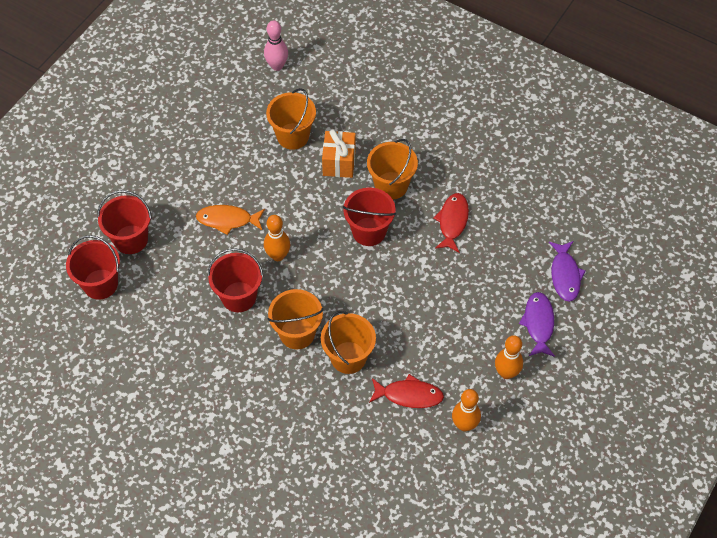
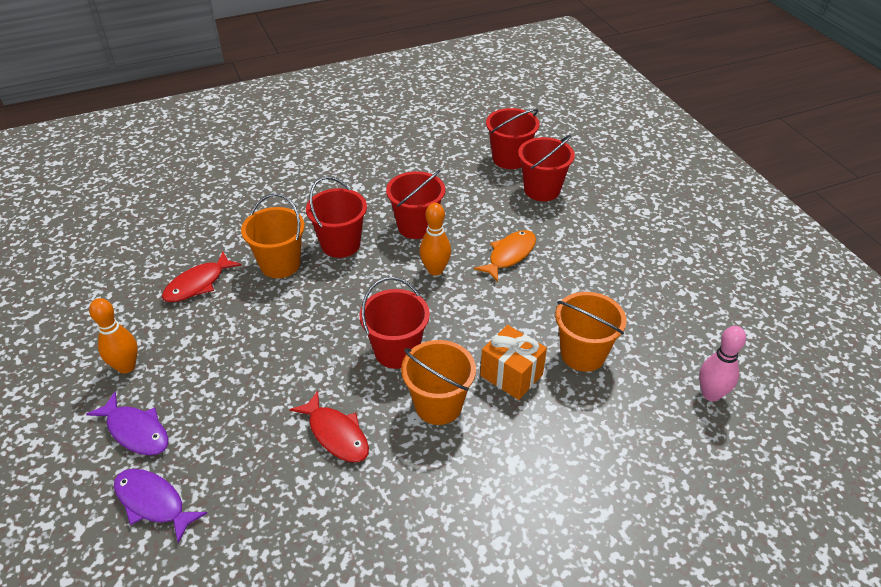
camera: 125 degrees right, 15 degrees down
orange bucket [268,289,324,349] -> red bucket [306,177,367,258]
orange bowling pin [452,389,481,431] -> none

